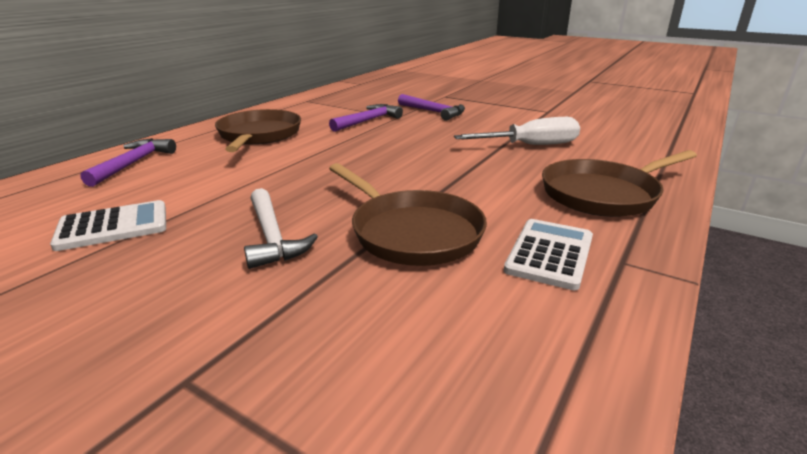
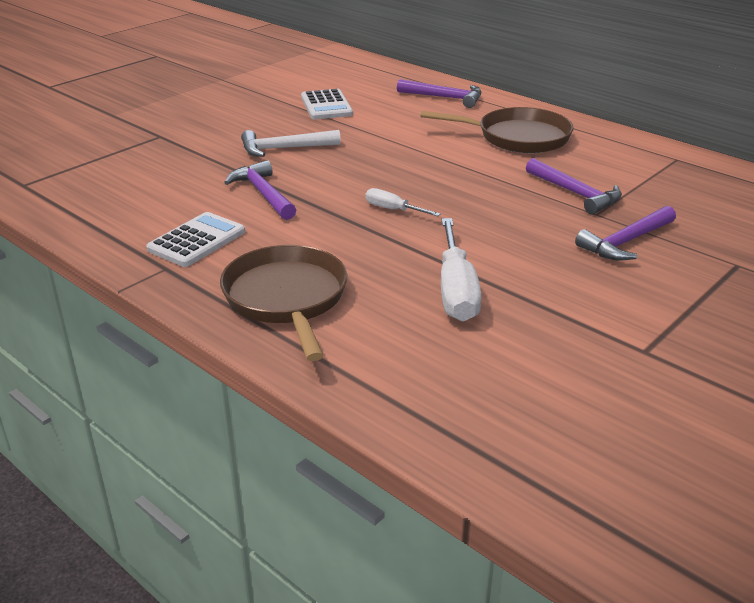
camera: 100 degrees right, 5 degrees up
brown pan [329,163,487,266] -> purple hammer [224,160,296,220]
white calculator [504,219,593,290] -> white calculator turned 90 degrees counterclockwise [146,212,245,267]
none -> white screwdriver [365,188,441,216]

